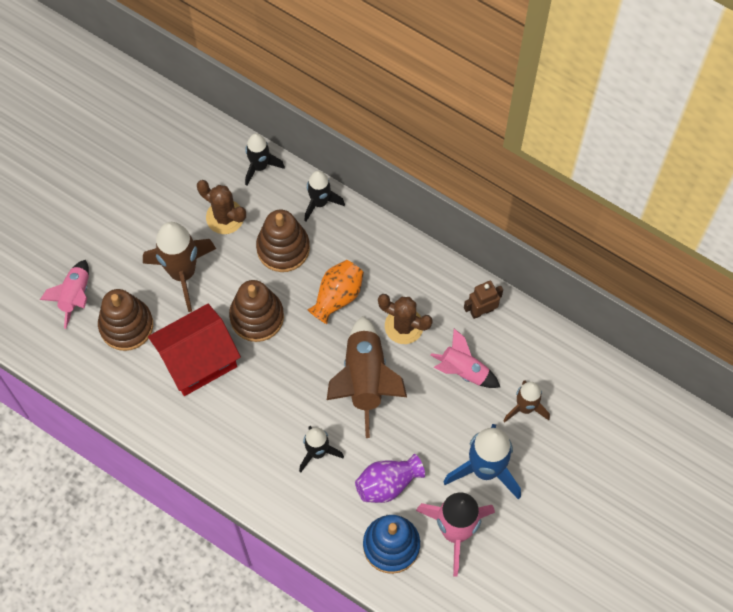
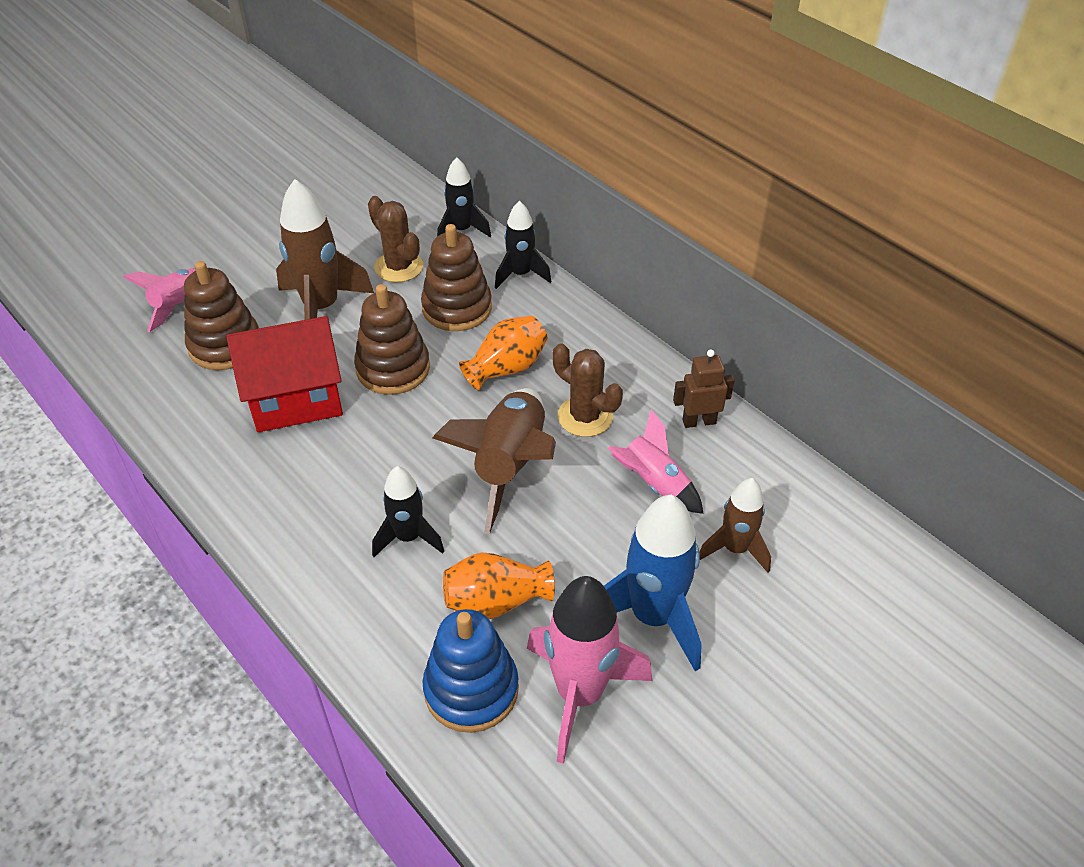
camera: 15 degrees right, 20 degrees down
purple vase [355,454,425,503] -> orange vase [443,552,555,619]

